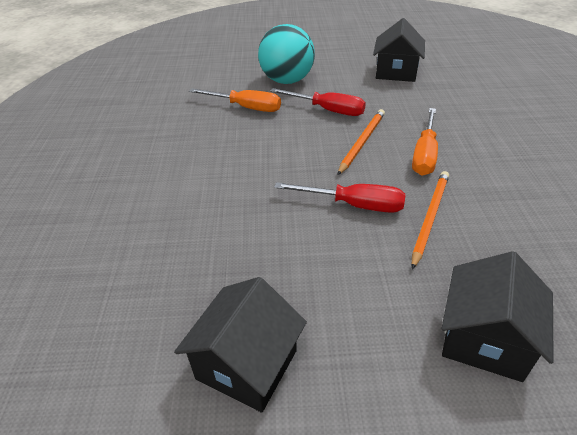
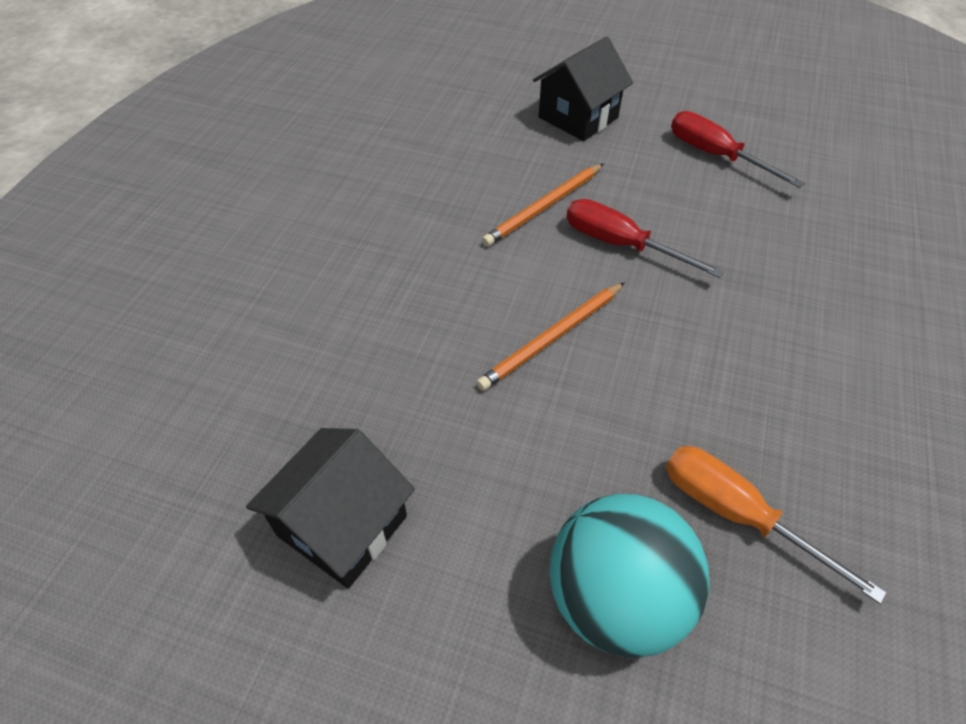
camera: 160 degrees left, 10 degrees up
black house [174,277,307,413] -> none
red screwdriver [270,88,366,116] -> red screwdriver moved to [671,111,805,188]
orange screwdriver [412,108,438,176] -> none

